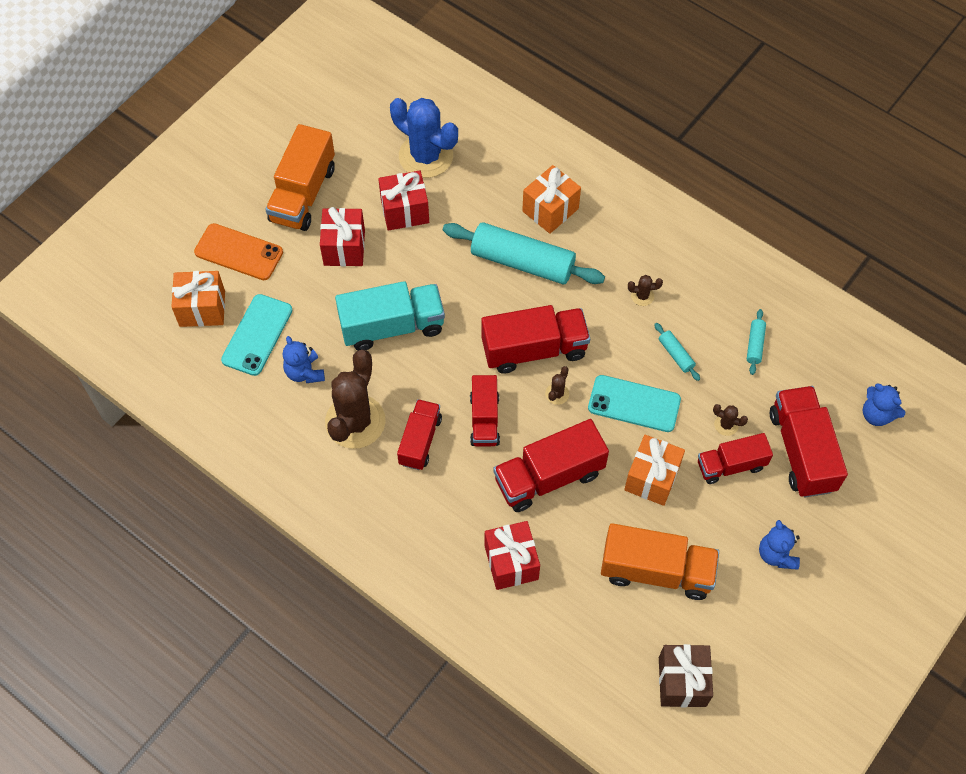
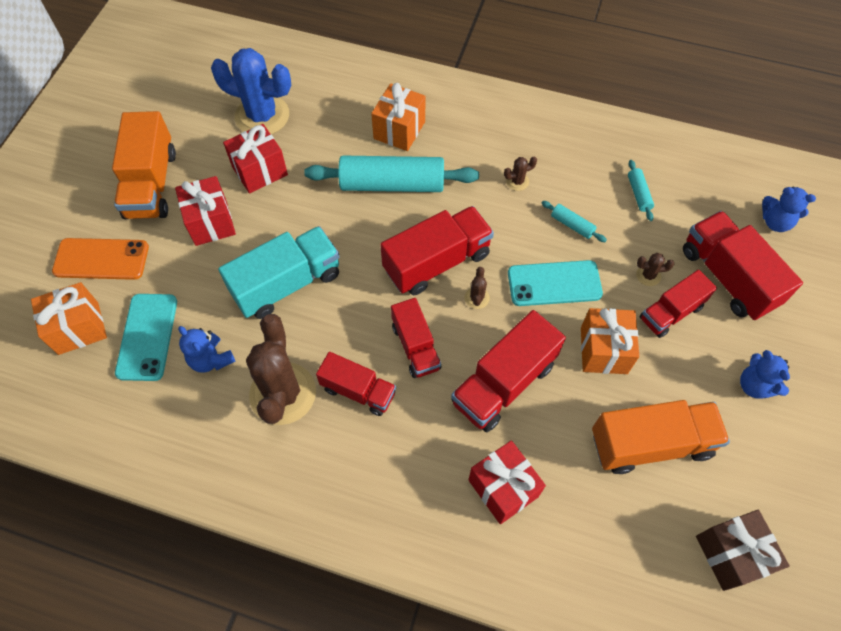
camera: 20 degrees left, 0 degrees up
red truck [397,399,442,470] -> red truck turned 120 degrees clockwise [316,352,396,416]

